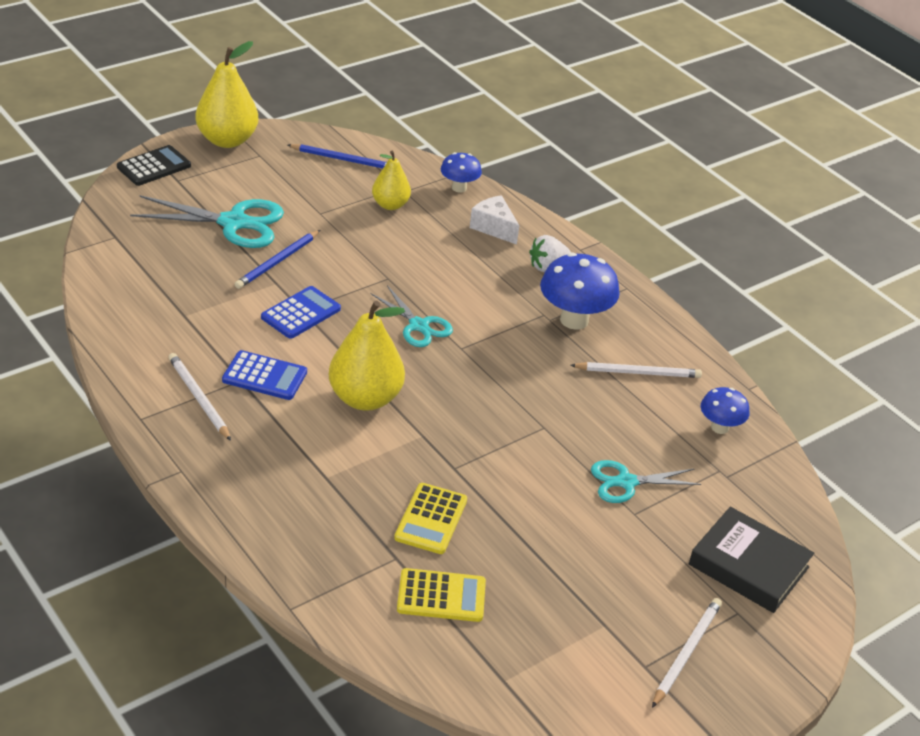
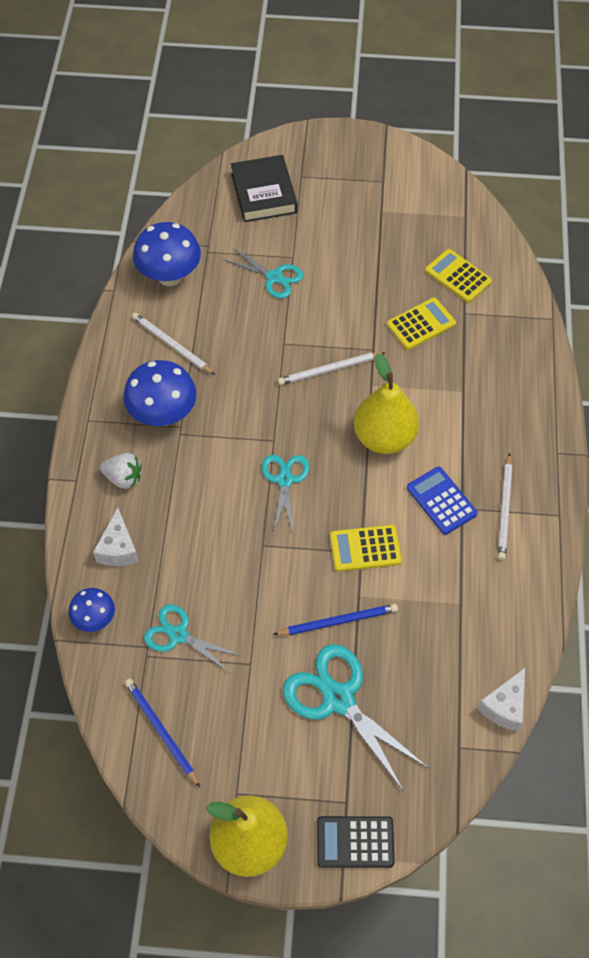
camera: 135 degrees left, 20 degrees up
blue calculator [261,286,341,339] -> yellow calculator [330,525,402,572]
yellow pear [372,151,411,210] -> turquoise scissors [144,604,241,672]
white pencil [652,598,722,708] -> white pencil moved to [278,352,386,385]
blue mushroom [701,387,749,434] -> blue mushroom [133,222,201,286], size x1.73
none -> white cheese [477,668,525,731]

